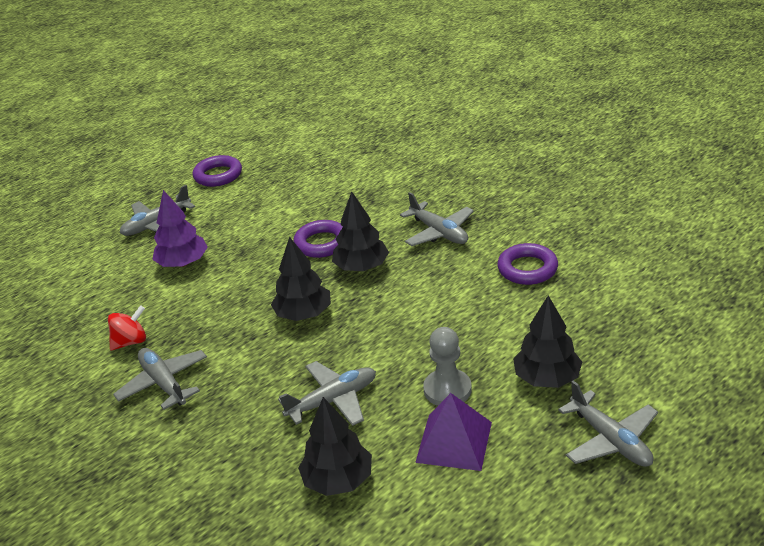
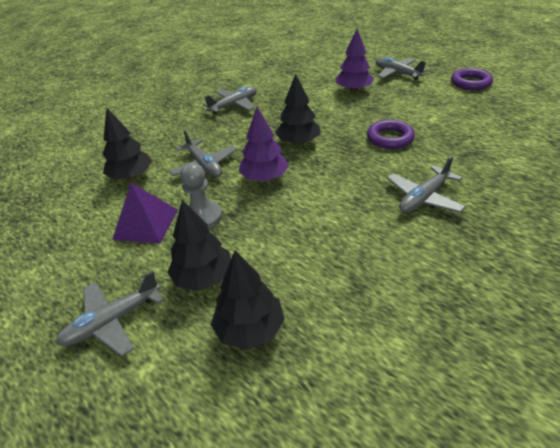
camera: 85 degrees right, 5 degrees up
red spinning top [108,305,146,350] -> none
black tree [332,191,389,271] -> black tree moved to [211,251,285,350]
purple ring [497,243,558,285] -> none
none -> purple tree [238,107,289,181]

